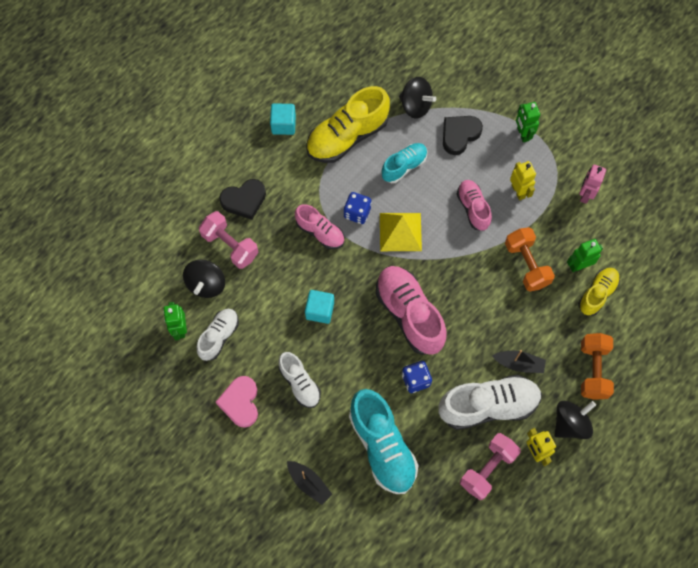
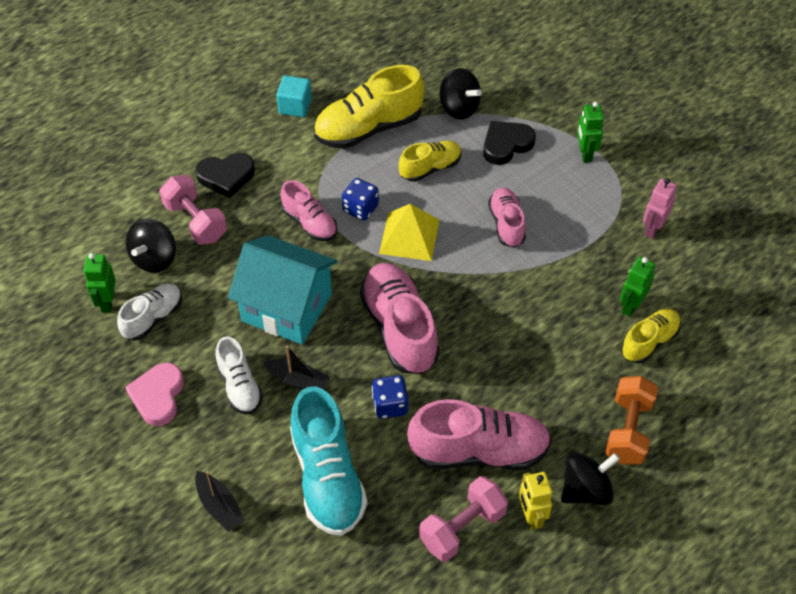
camera: 10 degrees right, 15 degrees down
turquoise cube [305,290,334,324] -> turquoise house [228,235,337,344]
turquoise shoe [382,143,427,183] -> yellow shoe [399,141,462,182]
white shoe [439,375,542,430] -> pink shoe [407,399,551,470]
black boat [492,350,546,373] -> black boat moved to [263,345,330,390]
orange dumbbell [505,227,555,291] -> none
yellow robot [510,161,536,200] -> none
green robot [567,239,603,272] -> green robot turned 45 degrees counterclockwise [620,257,655,317]

